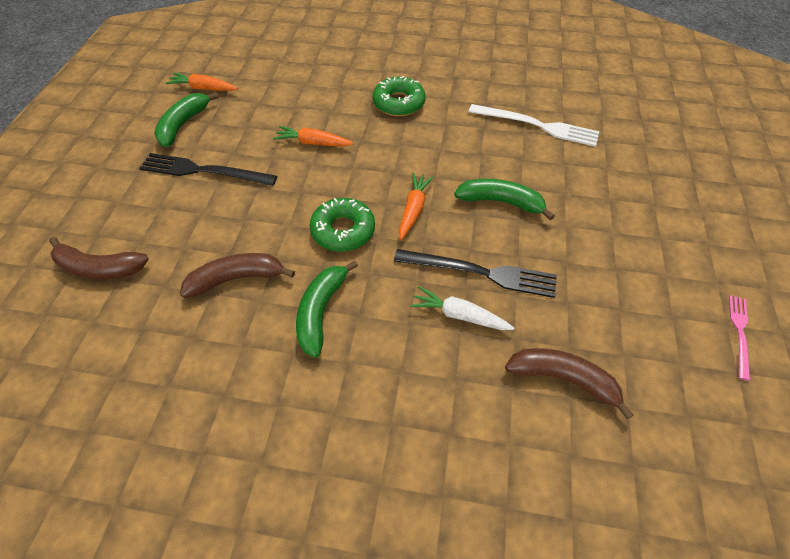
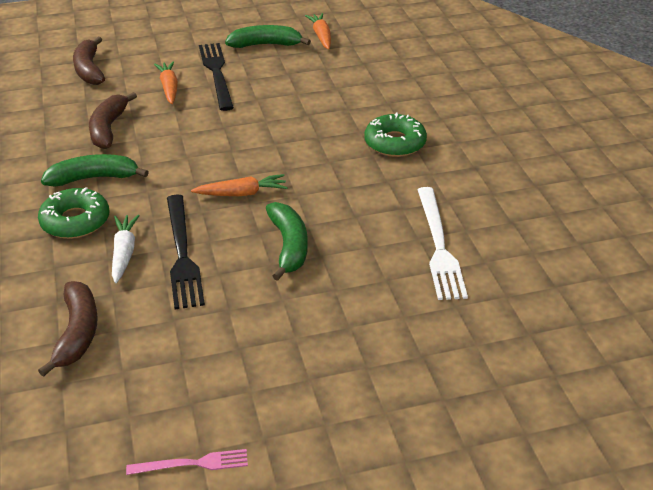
camera: 65 degrees right, 15 degrees down
brown banana [180,253,295,298] -> brown banana turned 135 degrees counterclockwise [89,92,137,149]
orange carrot [273,126,354,147] -> orange carrot moved to [154,61,178,104]
green donut [310,198,375,252] -> green donut moved to [38,187,109,239]

